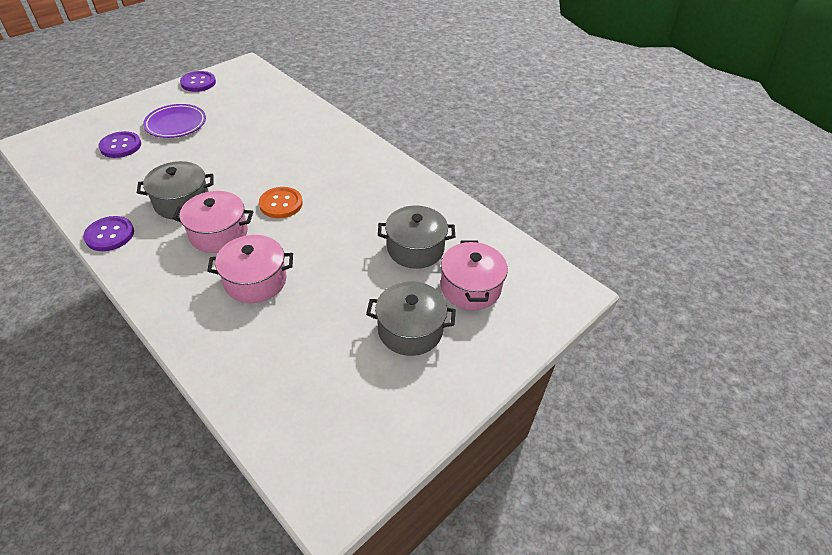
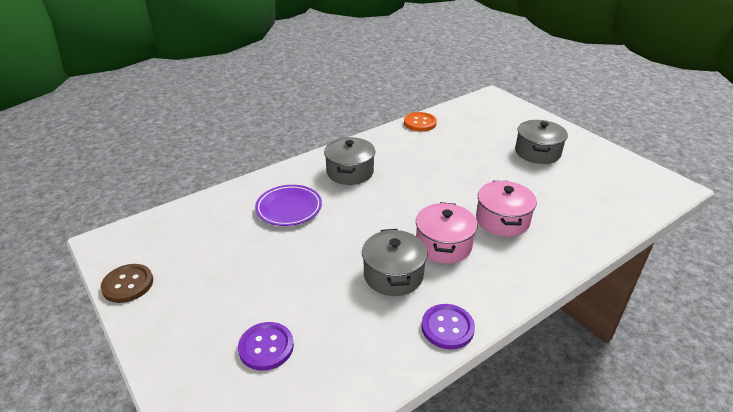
camera: 80 degrees left, 10 degrees down
purple plate [143,104,206,138] -> purple plate moved to [255,185,322,226]
purple button [180,71,216,92] -> brown button [101,264,153,303]
orange button [259,187,303,218] -> orange button moved to [404,112,437,131]
grey pot [378,205,455,269] -> grey pot moved to [324,137,375,185]
pink pot [441,240,508,310] -> none

